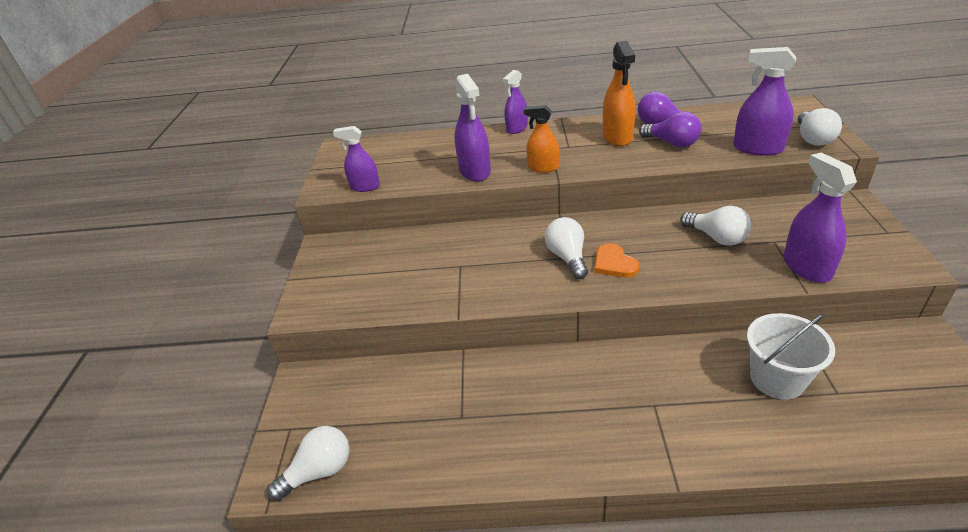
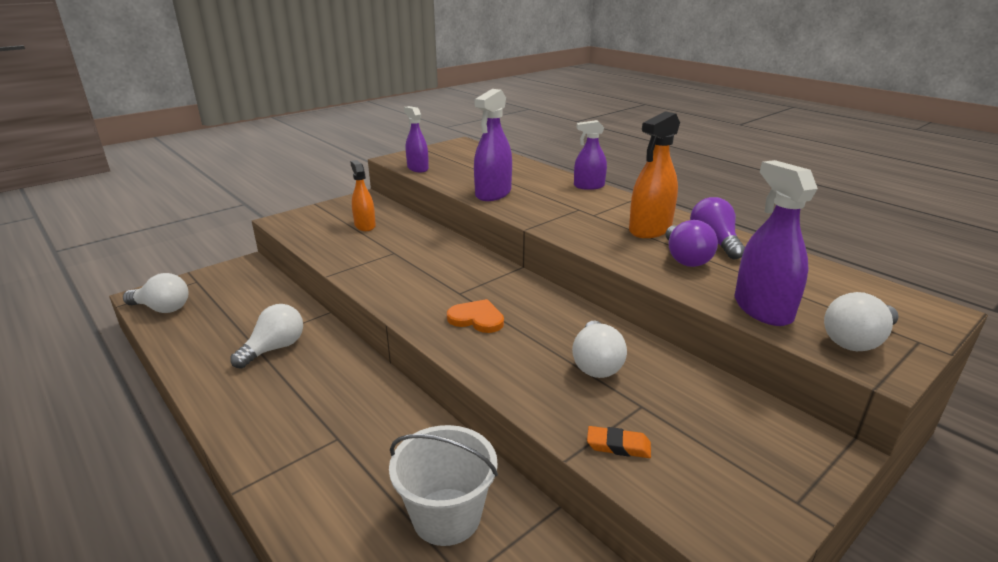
camera: 45 degrees right, 10 degrees down
orange spray bottle [524,105,559,173] -> orange spray bottle moved to [350,160,376,231]
white light bulb [545,217,588,279] -> white light bulb moved to [230,304,303,369]
orange heart [594,243,639,278] -> orange heart turned 90 degrees clockwise [447,299,504,333]
purple spray bottle [784,152,857,283] -> orange eraser [587,426,651,458]

